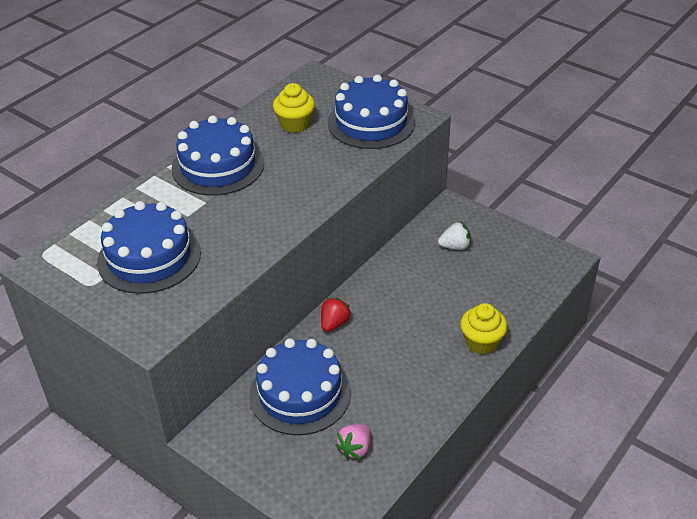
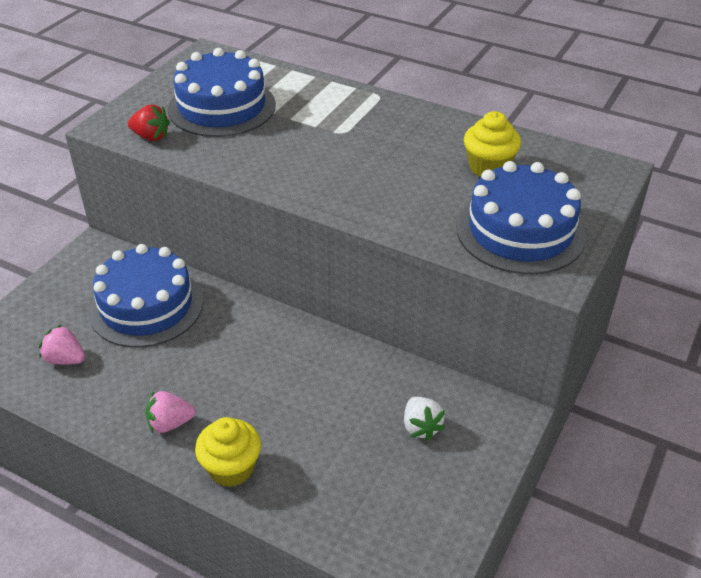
camera: 80 degrees right, 0 degrees up
blue cake [172,115,264,196] -> none
red strawberry [321,297,352,332] -> red strawberry moved to [128,104,170,141]
none -> pink strawberry [145,391,195,433]

